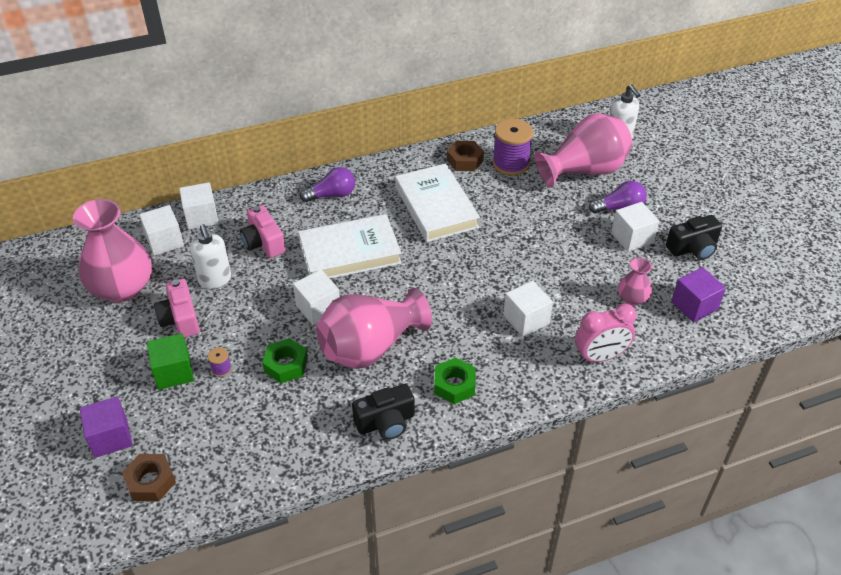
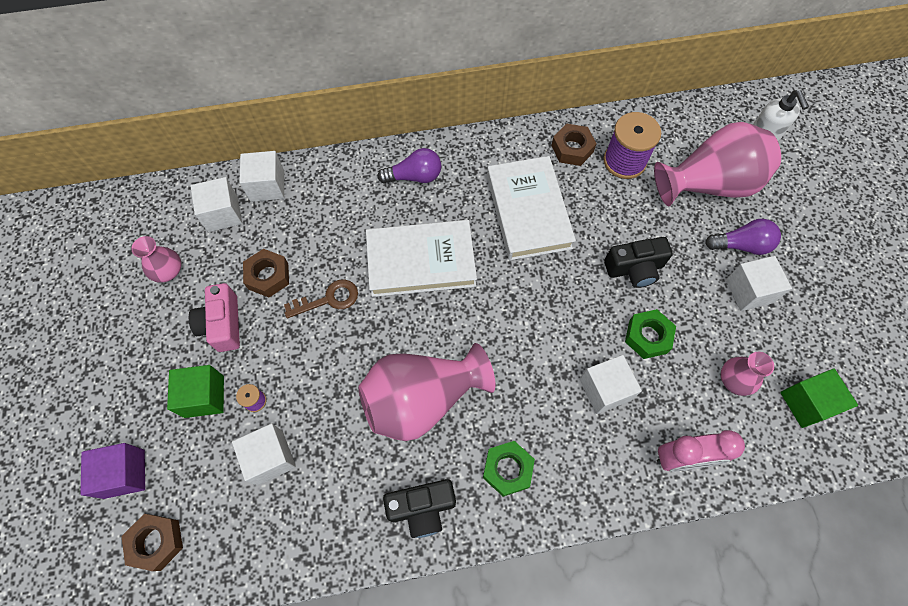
camera: 10 degrees right, 20 degrees up
pink vase [73,199,152,302] -> pink vase [131,236,182,283], size x0.47
white soap dispenser [190,224,231,289] -> brown nut [243,249,289,297]
pink camera [240,205,286,258] -> none
green nut [262,338,308,383] -> green nut moved to [625,309,676,359]
white cube [293,270,340,325] -> white cube moved to [232,423,296,485]
black camera [666,215,722,260] -> black camera moved to [604,237,673,288]
purple cube [671,267,726,323] -> green cube [780,368,858,428]
none -> brown key [284,279,358,318]

